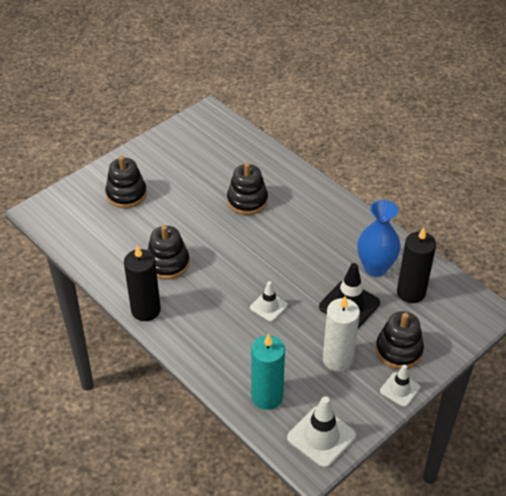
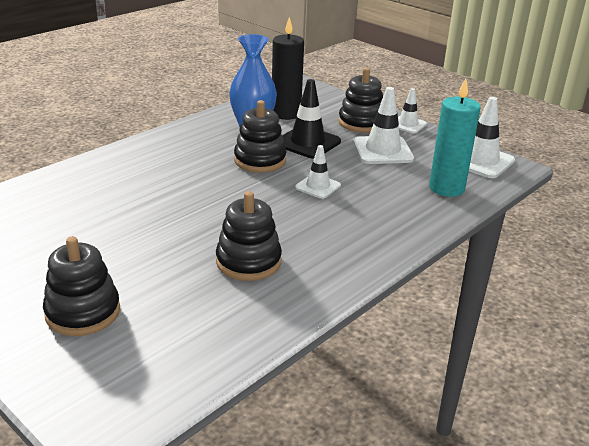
camera: 95 degrees left, 15 degrees down
black candle [124,245,161,321] -> none
black stacking toy [227,163,268,215] -> black stacking toy moved to [234,100,286,173]
white candle [323,296,360,372] -> white traffic cone [353,87,414,164]

